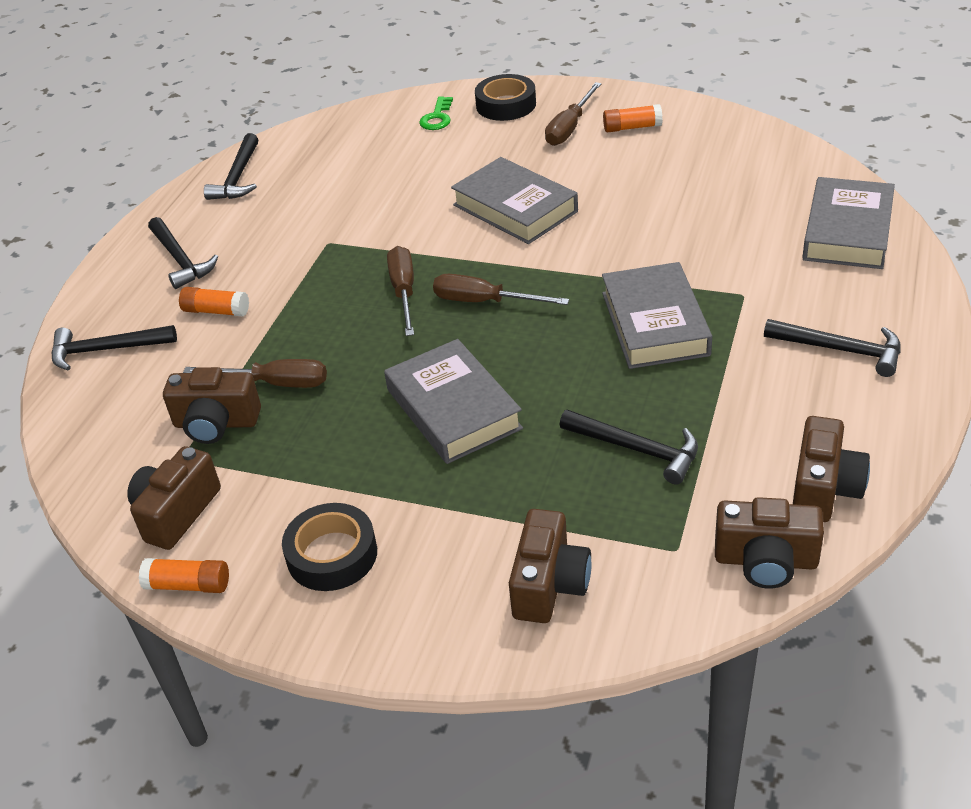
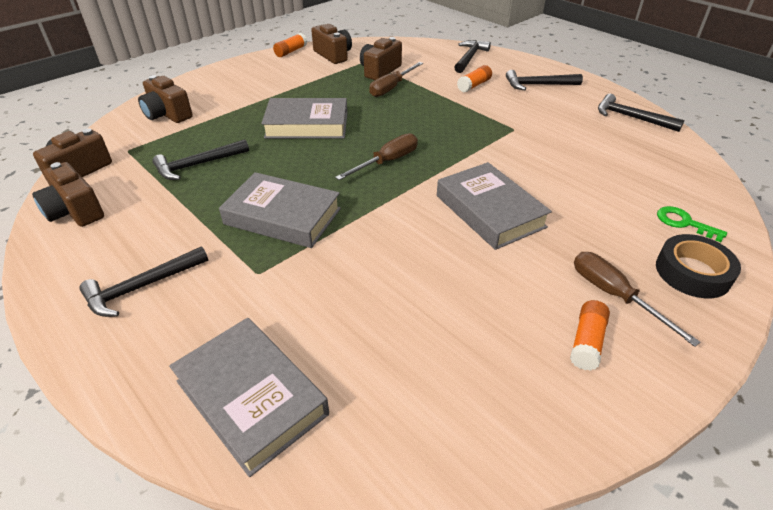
camera: 115 degrees right, 0 degrees up
black tape [282,503,377,591] -> none
brown screwdriver [387,246,414,336] -> none
grey book [451,157,578,244] -> grey book turned 75 degrees clockwise [437,162,552,250]

